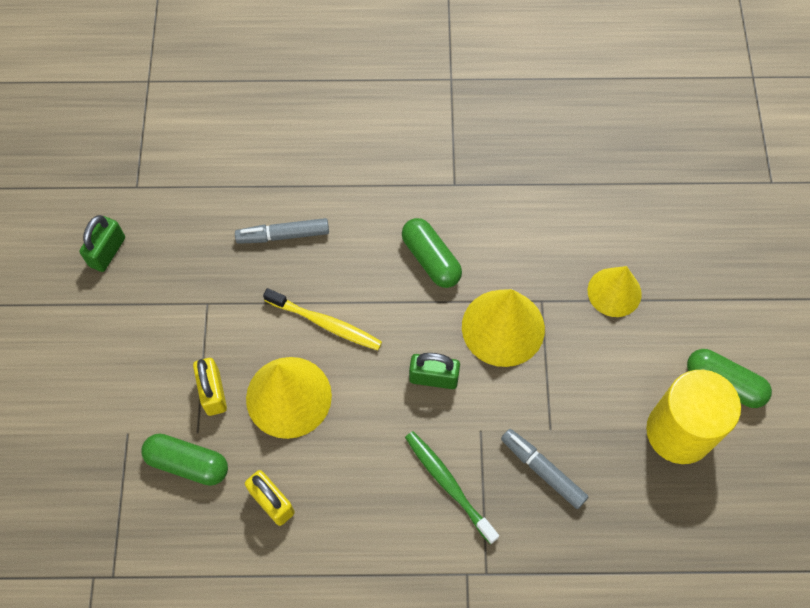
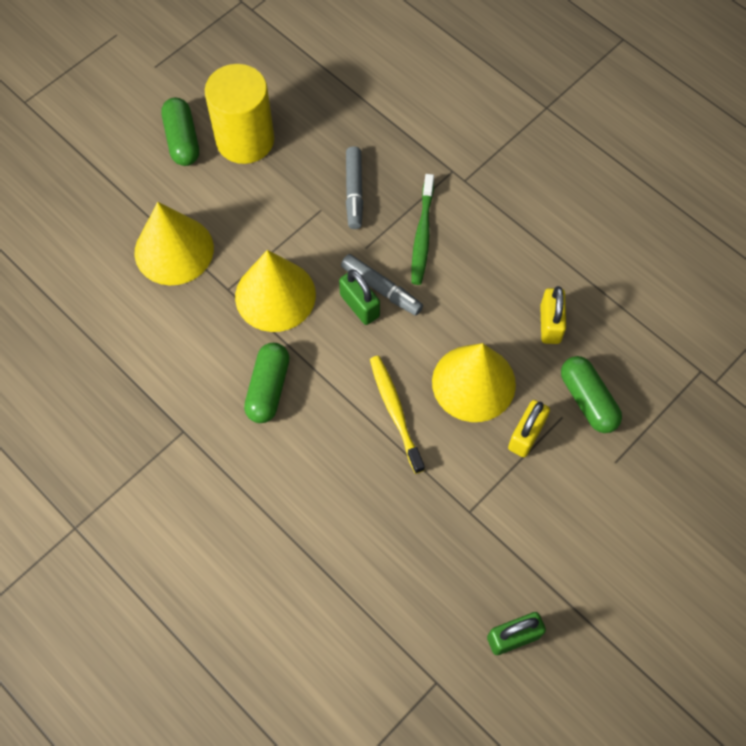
camera: 135 degrees left, 0 degrees up
grey marker [235,218,329,244] -> grey marker moved to [341,254,423,316]
yellow cone [588,266,642,317] -> yellow cone [135,202,214,285], size x1.52

